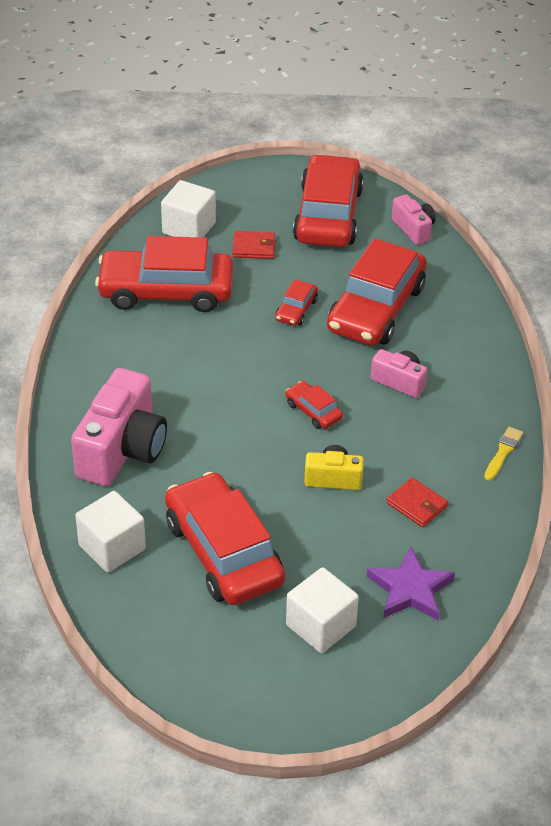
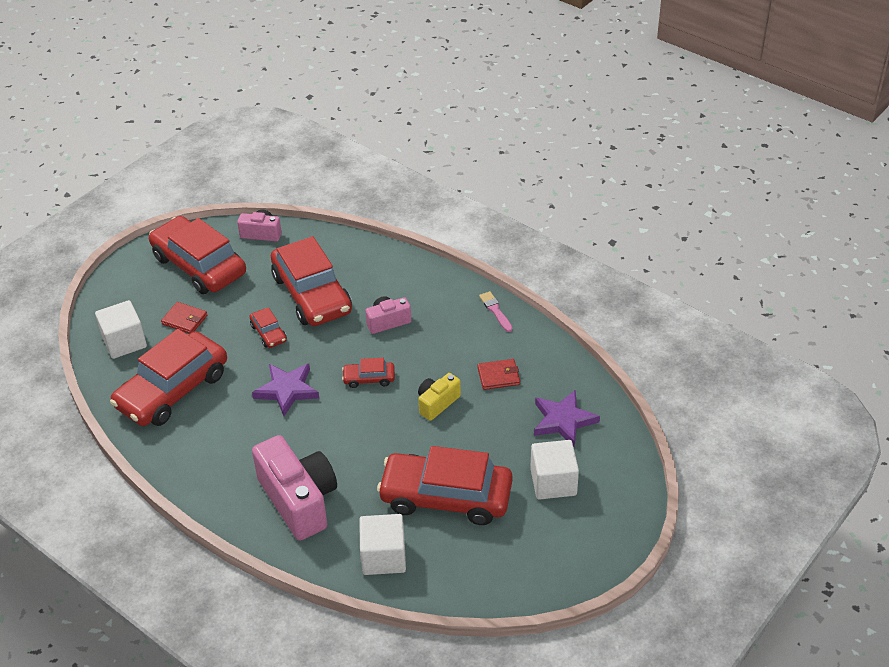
camera: 50 degrees left, 0 degrees up
red wallet [232,231,276,259] -> red wallet turned 75 degrees clockwise [161,302,207,334]
yellow brush [484,427,523,481] -> pink brush [479,291,513,332]
none -> purple star [252,364,319,416]

